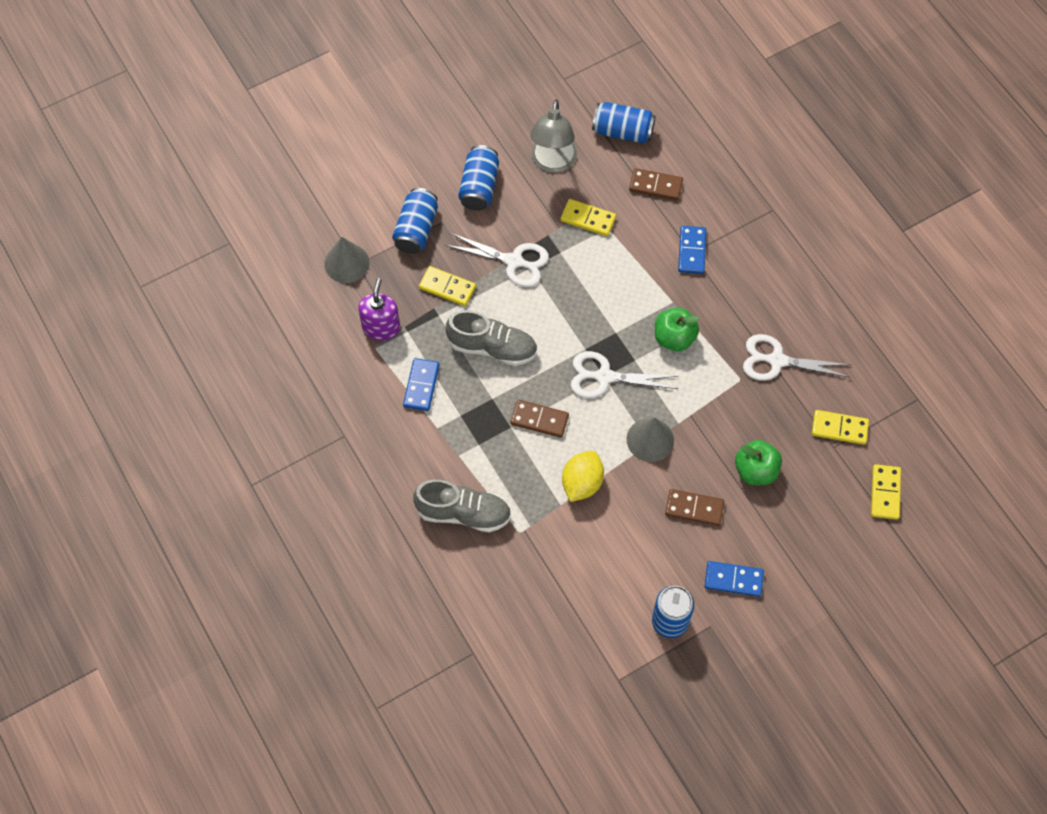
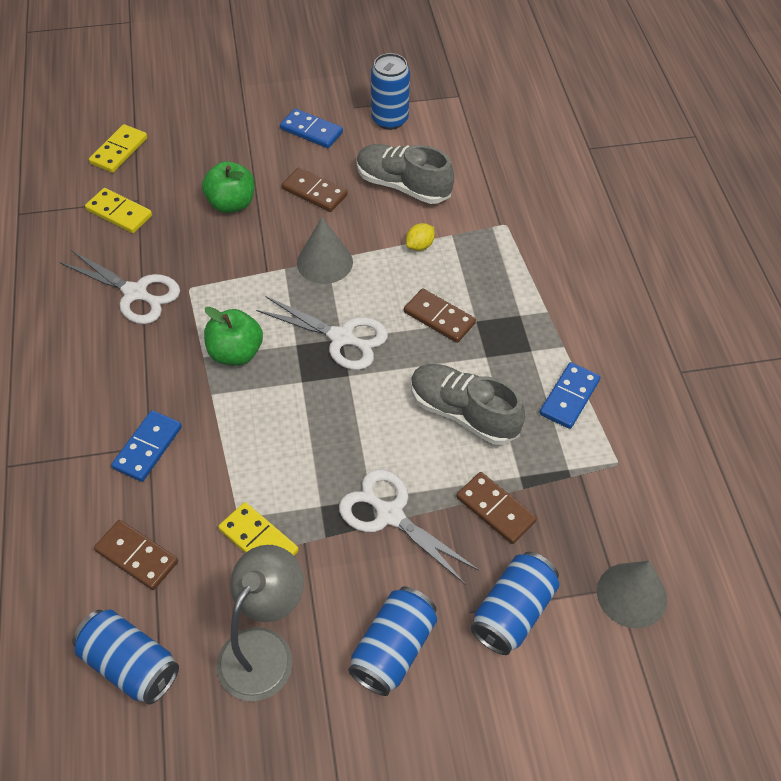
camera: 160 degrees left, 10 degrees down
purple soap dispenser [358,278,400,341] -> none
grey shoe [413,480,511,532] -> grey shoe moved to [356,144,454,204]
yellow domino [419,266,476,306] -> brown domino [456,472,537,544]
yellow lemon [562,451,604,502] -> yellow lemon [406,223,435,251], size x0.56

